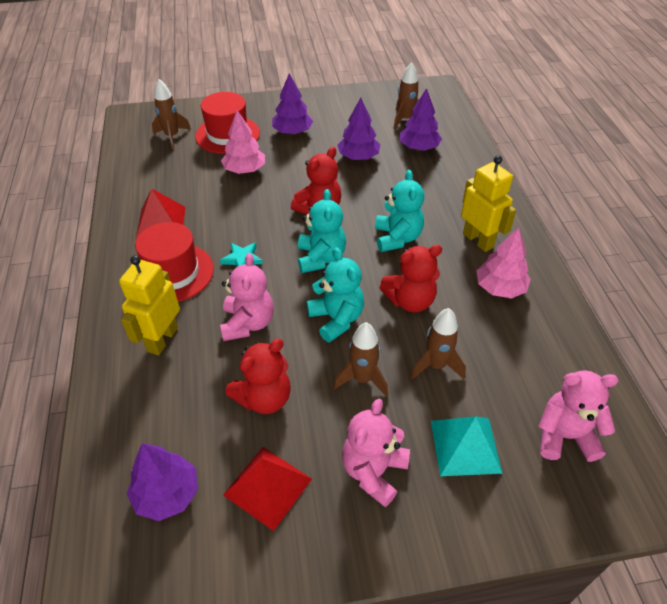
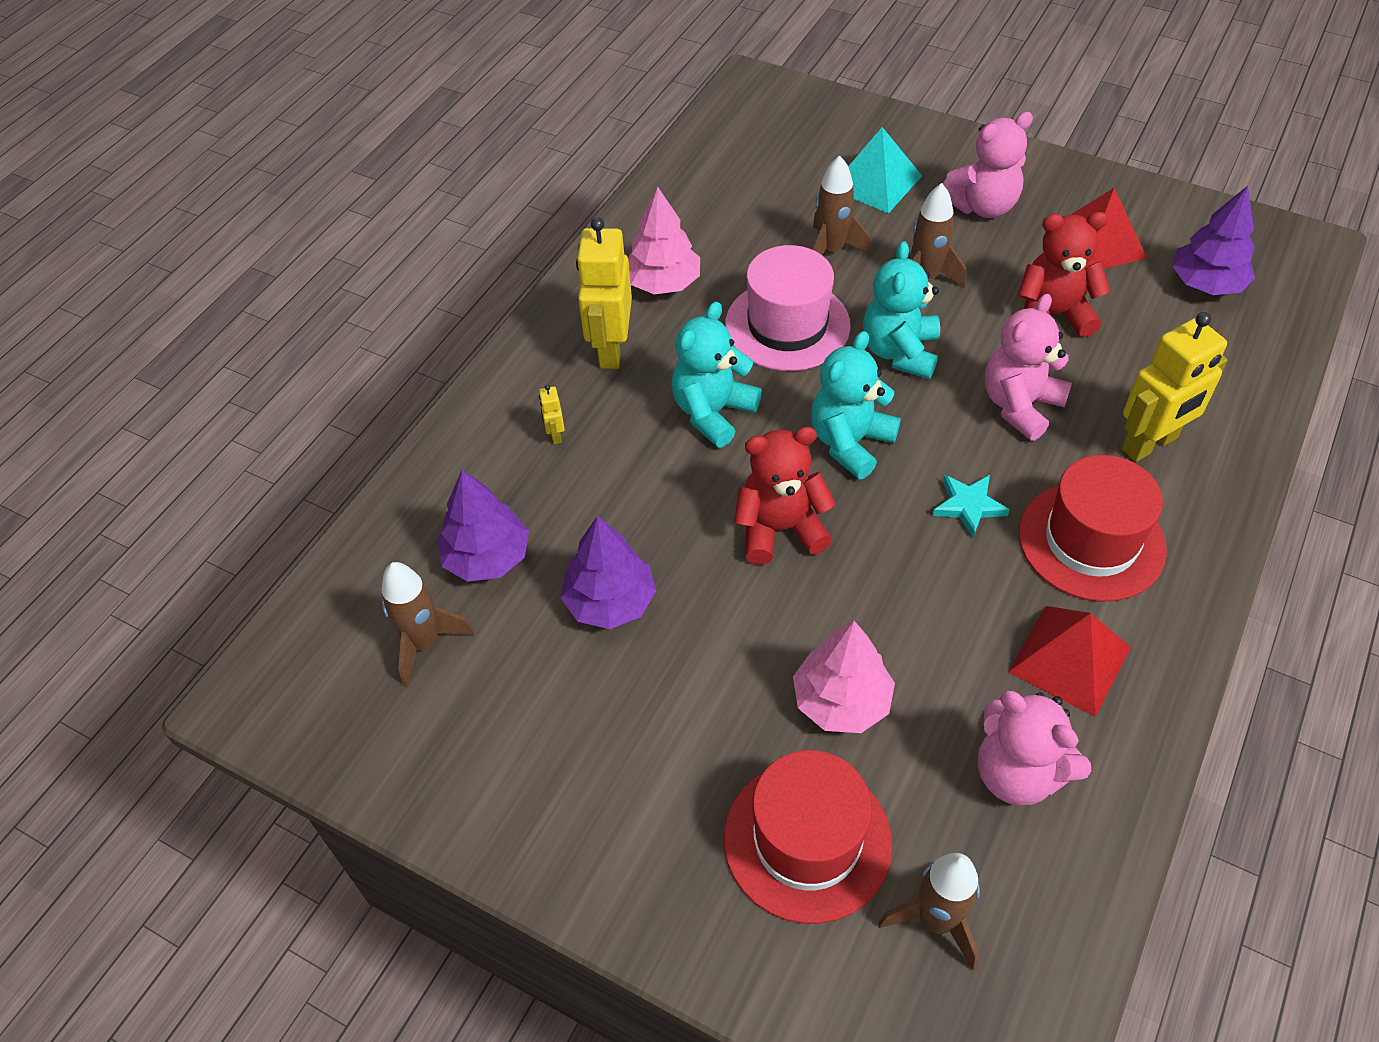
camera: 140 degrees left, 5 degrees up
purple tree [272,73,313,135] -> none
red teddy bear [379,245,442,312] -> pink hat [725,245,851,371]
pink teddy bear [538,370,619,462] -> pink teddy bear moved to [978,691,1091,805]
none -> yellow robot [539,385,565,444]

